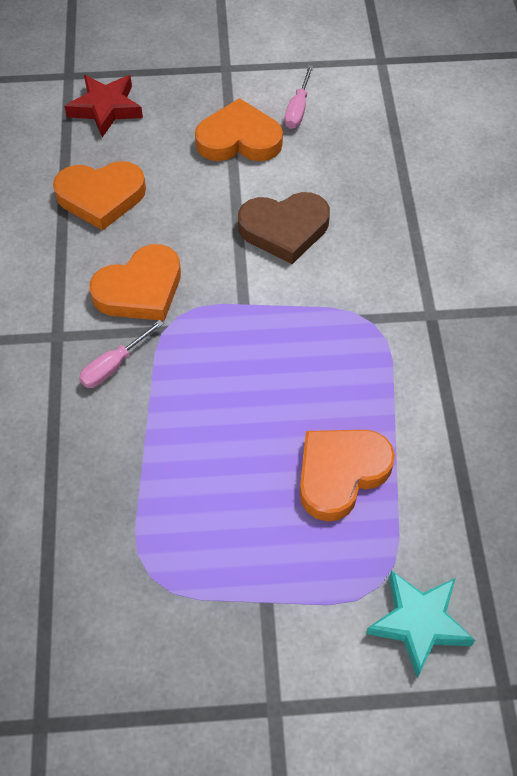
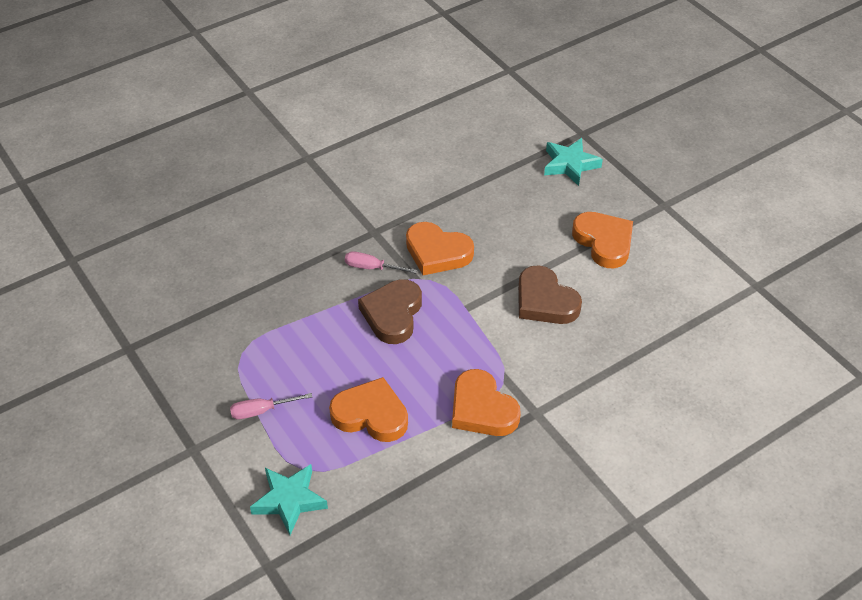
camera: 60 degrees right, 10 degrees down
orange heart [53,161,146,230] -> orange heart moved to [452,369,521,436]
red star [64,75,143,137] -> turquoise star [544,138,603,186]
pink screwdriver [284,65,314,129] -> pink screwdriver moved to [230,393,312,419]
none -> brown heart [358,279,422,344]

